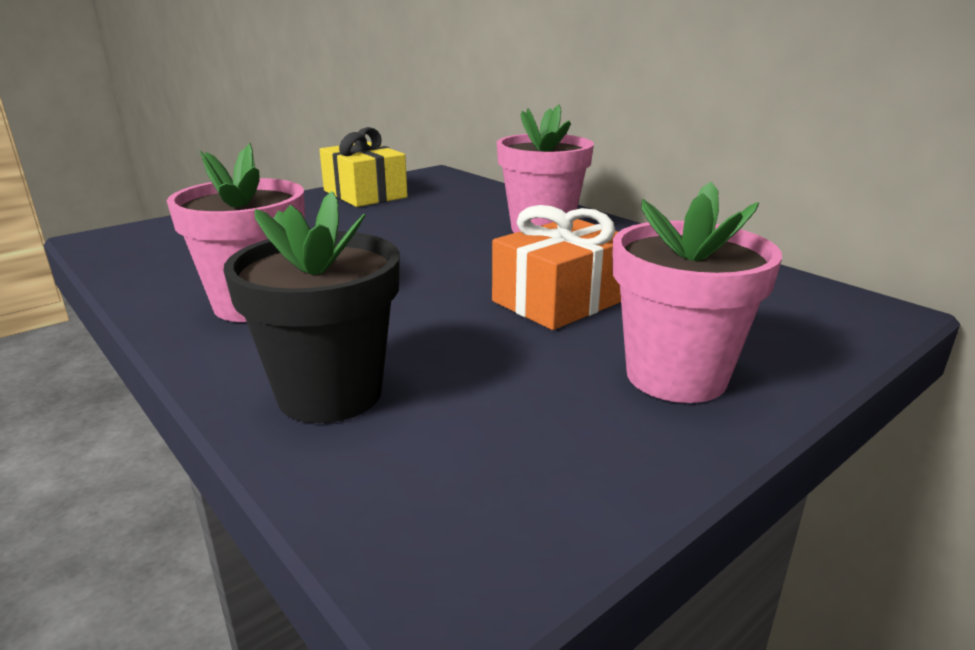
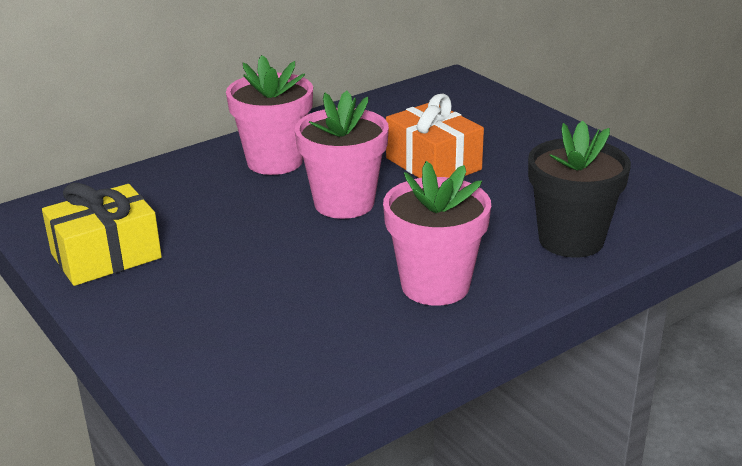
camera: 85 degrees left, 5 degrees up
pink flower pot [612,182,782,403] -> pink flower pot moved to [295,91,389,219]

